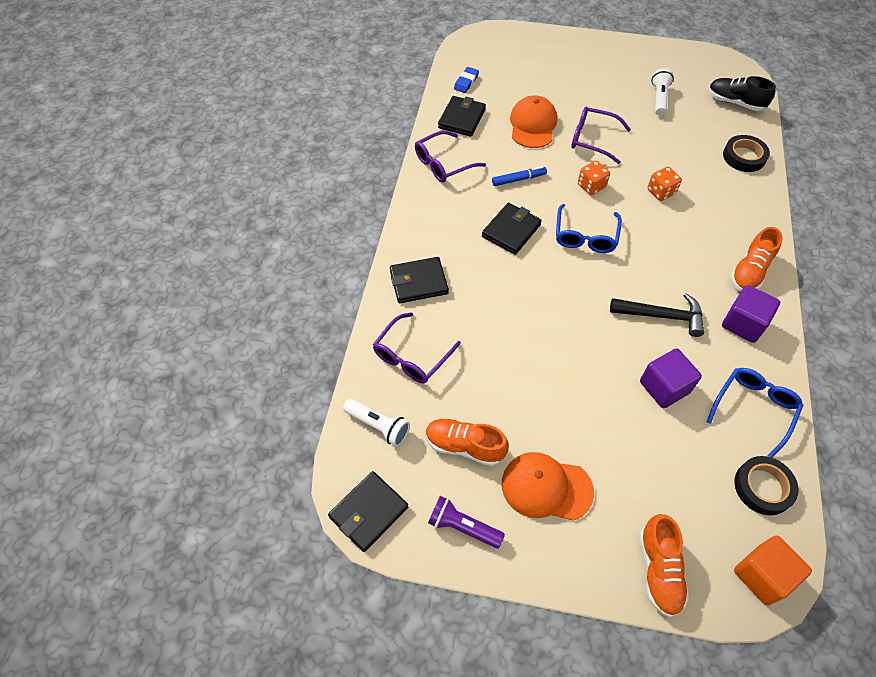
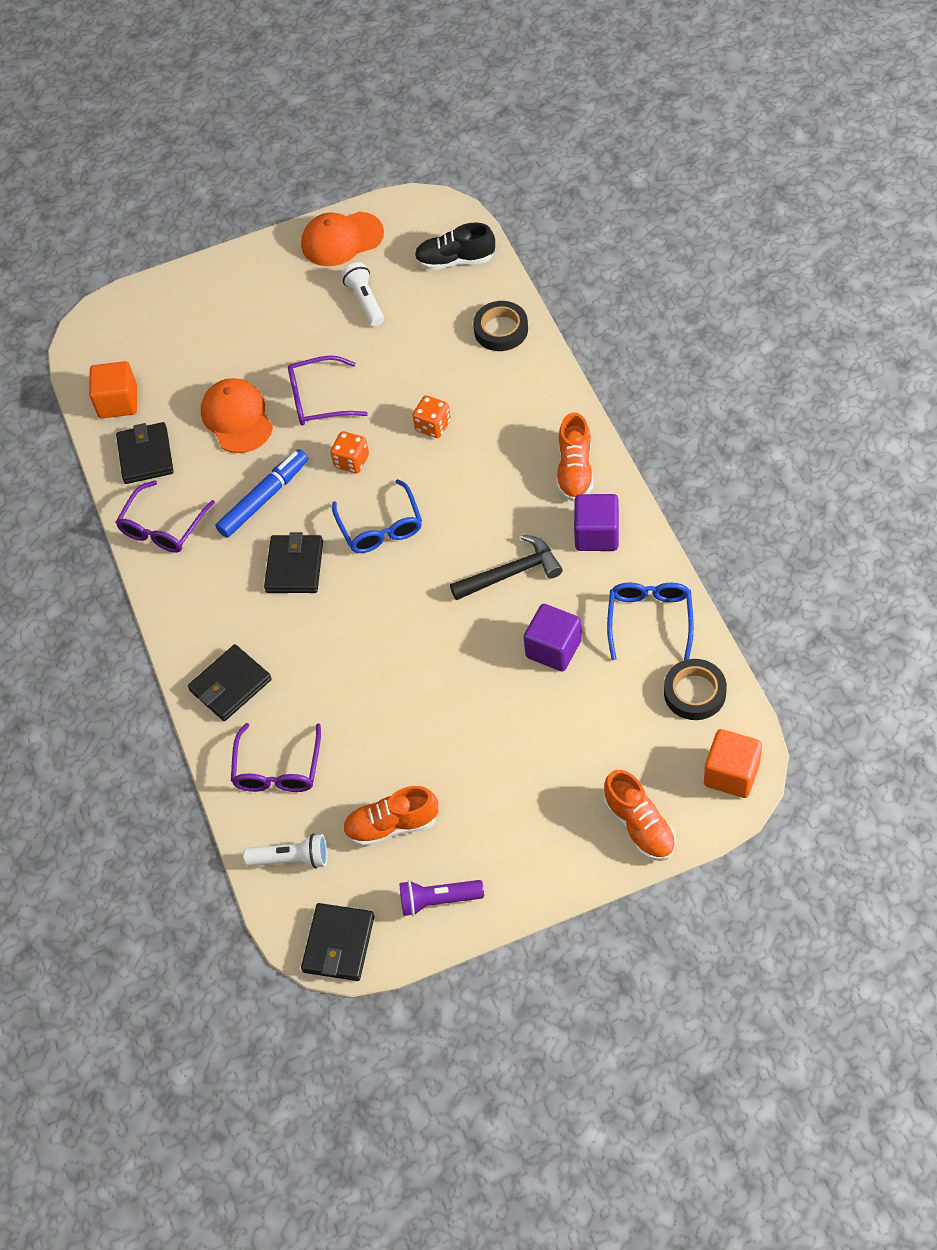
camera: 25 degrees left, 0 degrees up
blue eraser [454,67,479,93] -> orange cube [89,361,137,418]
blue marker [492,166,547,186] -> blue marker [215,449,308,538], size x1.59
orange cap [502,452,594,521] -> orange cap moved to [301,211,384,266]

